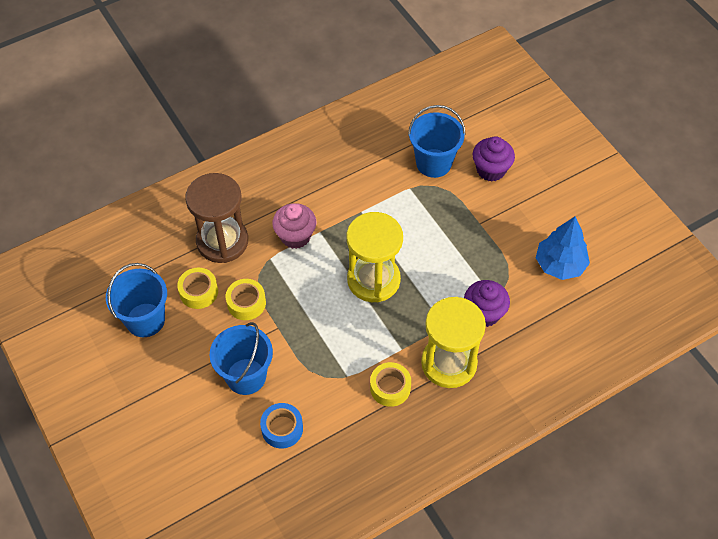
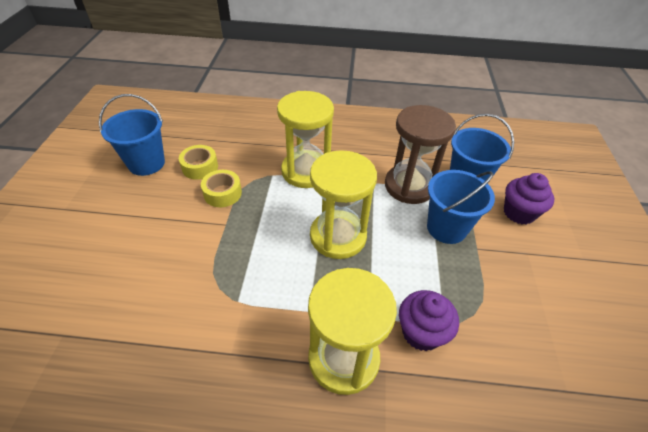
camera: 35 degrees right, 10 degrees down
brown hourglass [185,173,248,263] -> brown hourglass moved to [385,105,456,204]
blue bucket [210,322,273,395] -> blue bucket moved to [427,170,495,244]
blue tape [260,403,303,449] -> none
pink cupcake [272,203,316,249] -> yellow hourglass [277,91,334,188]
yellow tape [370,362,411,407] -> none
blue tree [536,216,590,280] -> none

